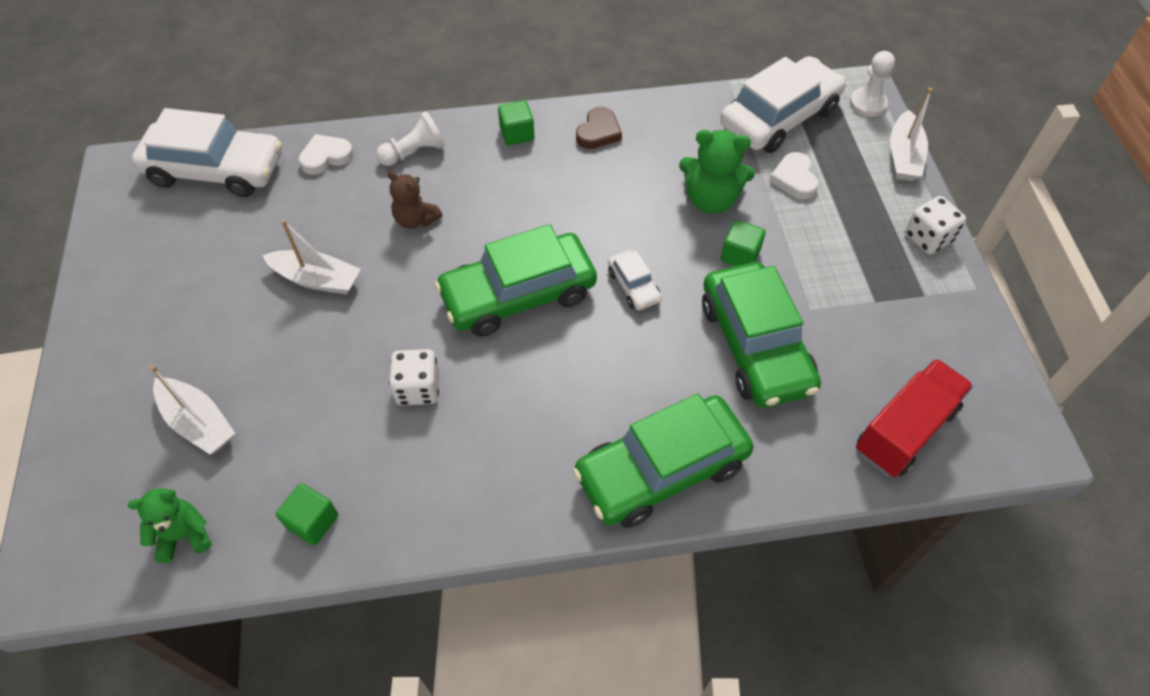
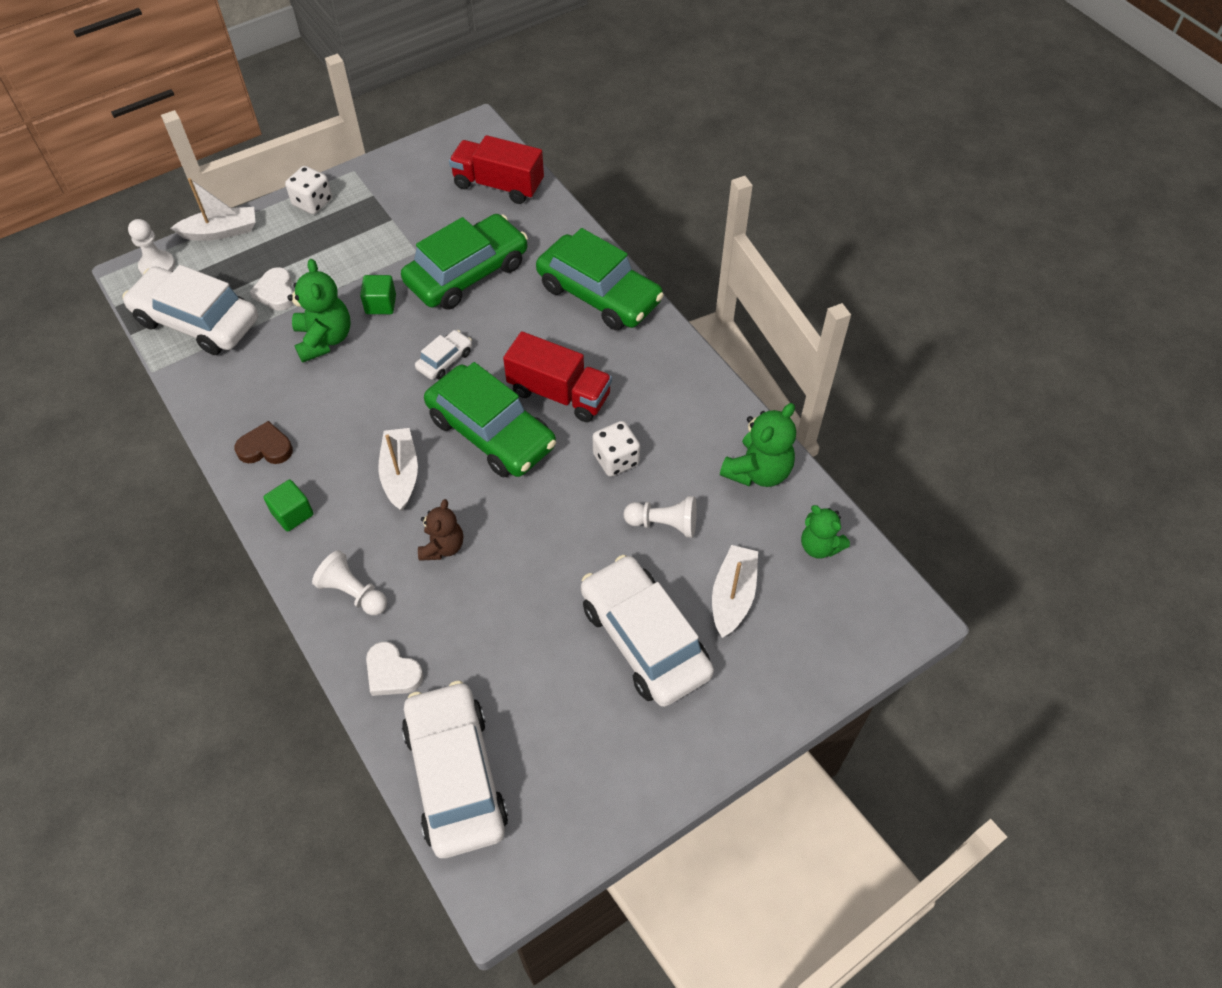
camera: 115 degrees left, 0 degrees up
white boat [262,219,361,294] -> white boat moved to [378,428,418,511]
green cube [276,483,338,545] -> green teddy bear [720,403,796,487]
white heart [769,152,819,199] -> white heart turned 105 degrees clockwise [250,267,294,311]
none -> red truck [503,331,612,422]
none -> white car [581,555,714,707]
none -> white pawn [624,496,697,538]

